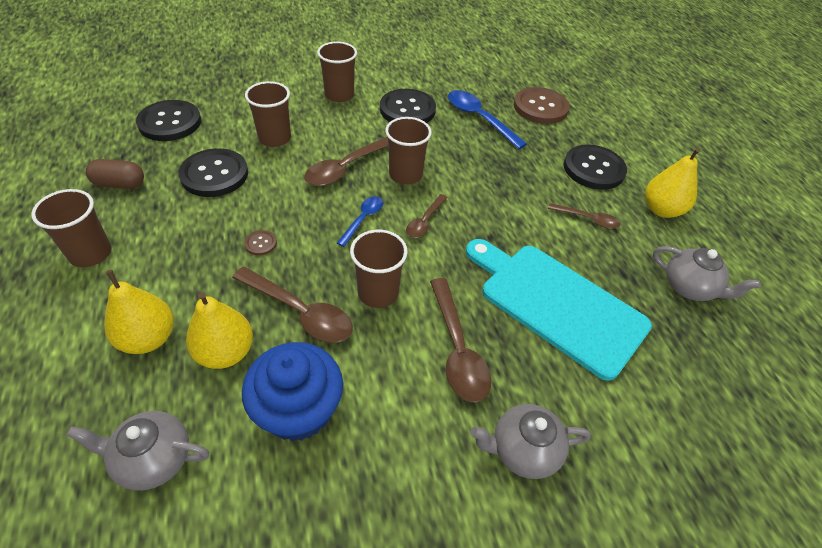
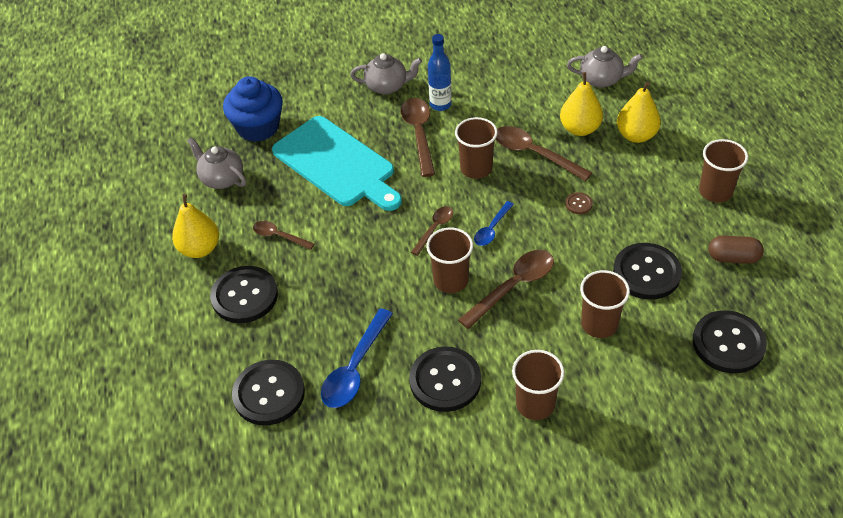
camera: 170 degrees left, 0 degrees up
blue cupcake [242,342,343,442] -> blue cupcake moved to [223,76,283,142]
blue spoon [448,90,527,149] -> blue spoon turned 60 degrees clockwise [321,308,393,408]
brown button [514,87,569,124] -> black button [232,360,305,425]
none -> blue bottle [428,34,452,111]

